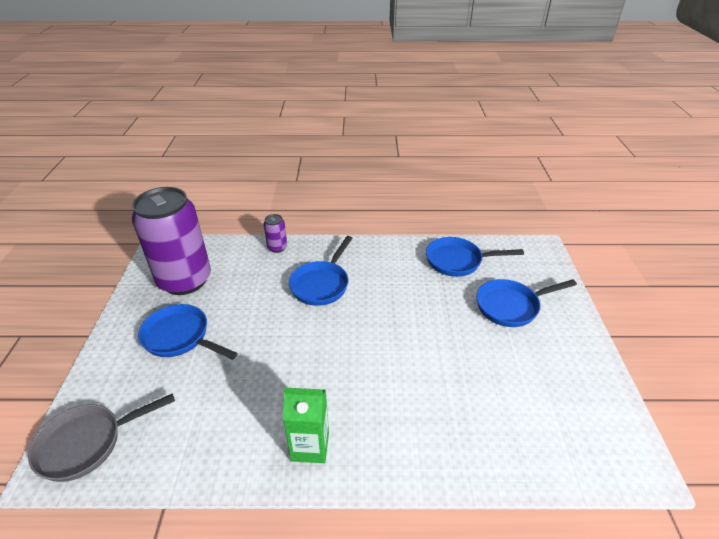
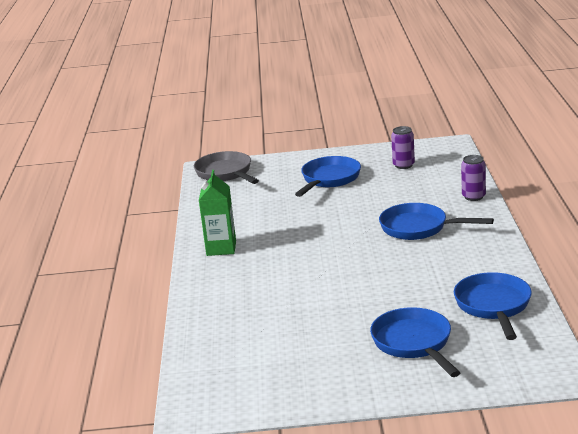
camera: 90 degrees right, 15 degrees down
purple can [132,187,211,295] -> purple can [391,126,415,169], size x0.40

